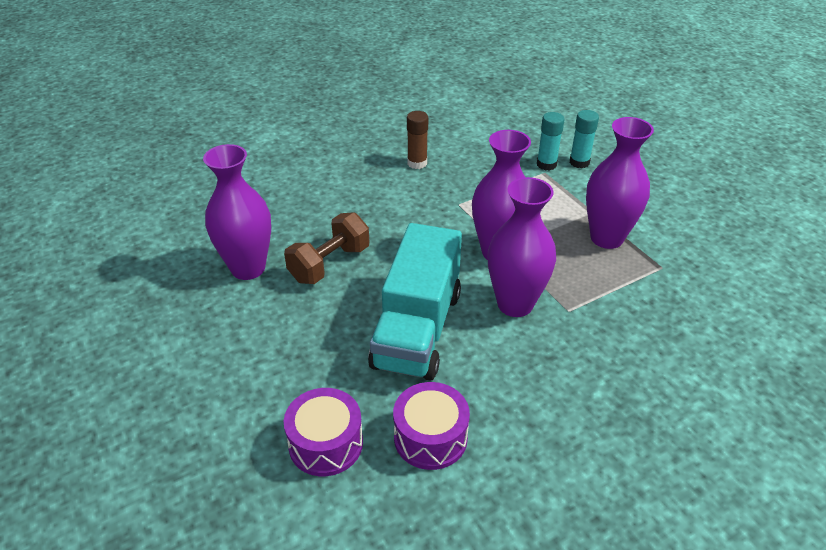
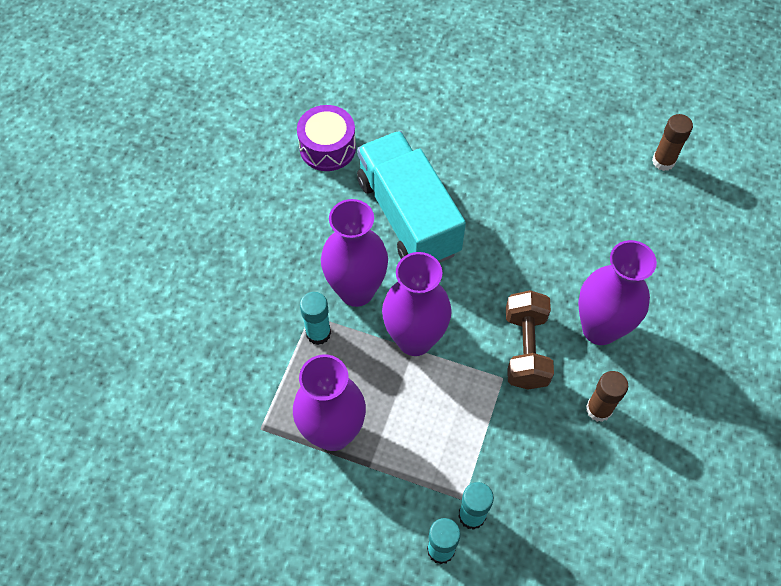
camera: 140 degrees right, 20 degrees up
purple vase [203,144,271,280] -> purple vase moved to [578,240,657,345]
brown dumbbell [284,212,369,284] -> brown dumbbell moved to [506,290,554,389]
purple drum [284,388,363,476] -> none
none -> turquoise glue stick [300,292,331,345]
none -> brown glue stick [652,114,693,171]

